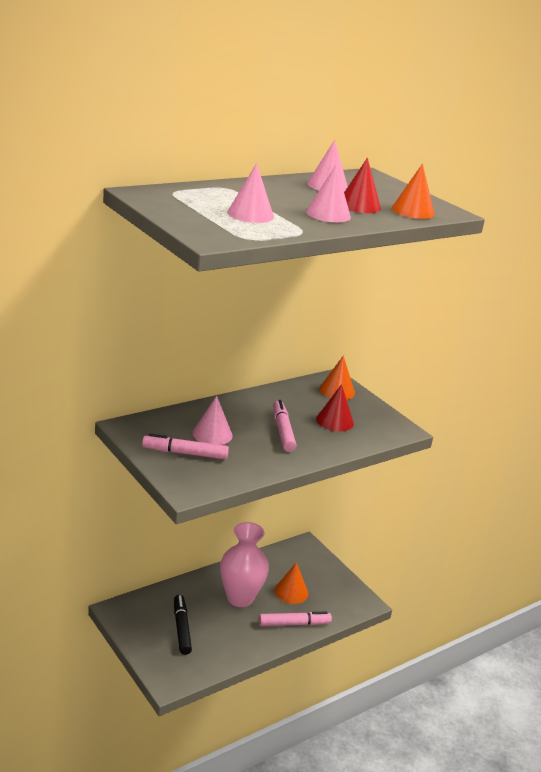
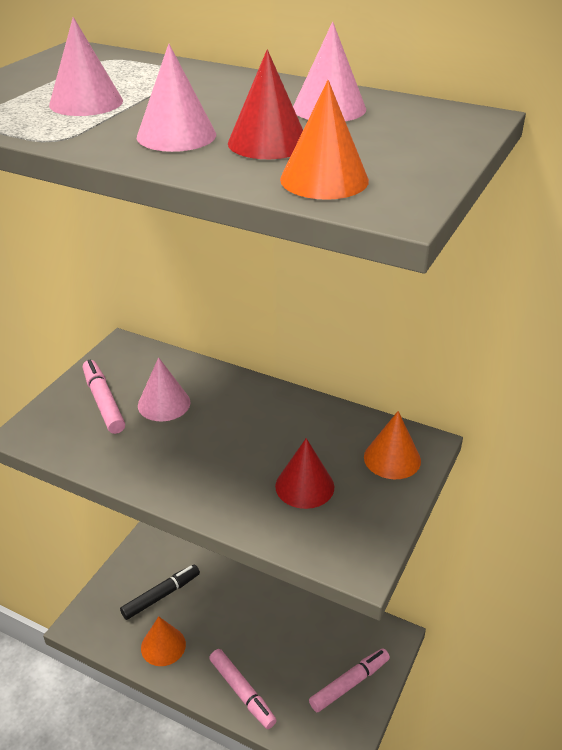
camera: 65 degrees right, 10 degrees up
pink vase [220,522,269,607] -> none
pink marker [273,400,296,452] -> pink marker moved to [309,648,390,712]
orange cone [275,562,308,604] -> orange cone moved to [141,616,186,666]

